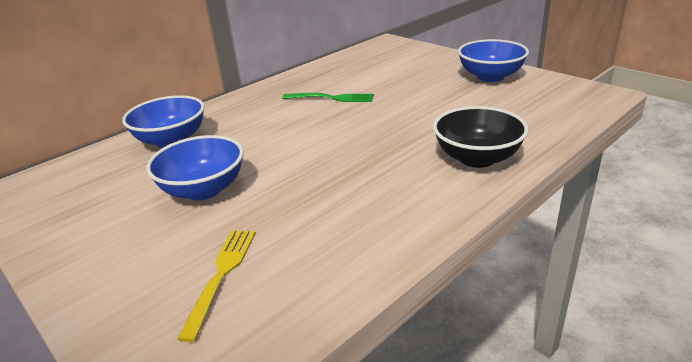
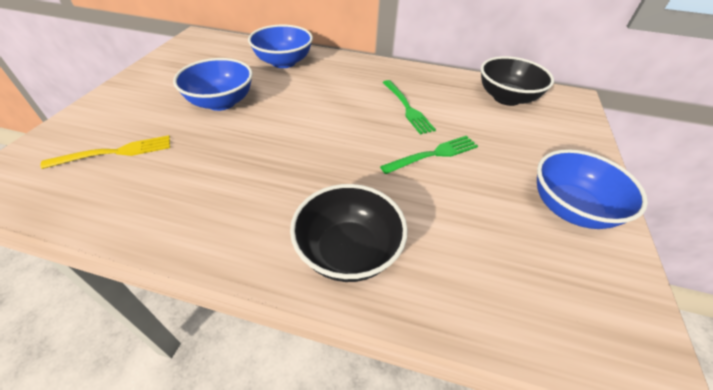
camera: 55 degrees right, 15 degrees up
none -> green fork [380,136,478,174]
none -> black bowl [481,56,554,106]

